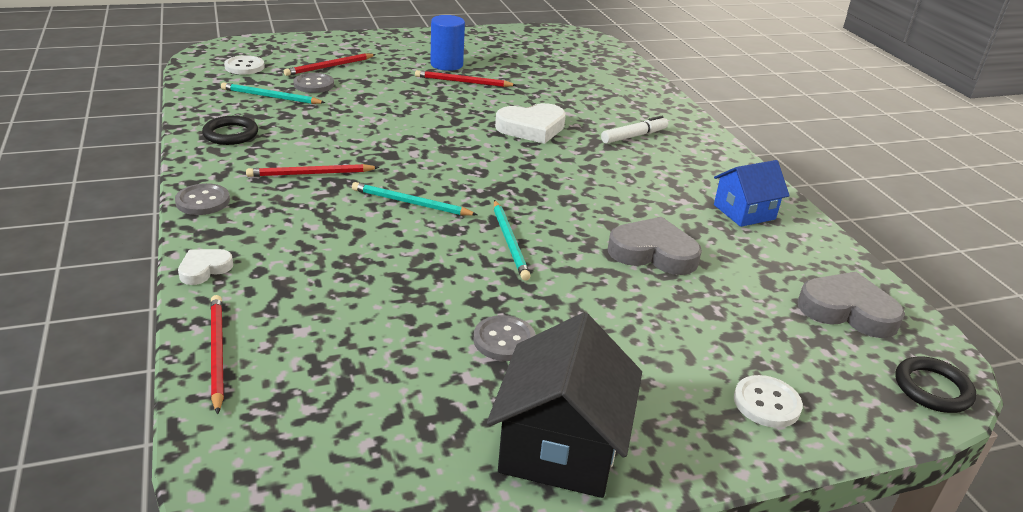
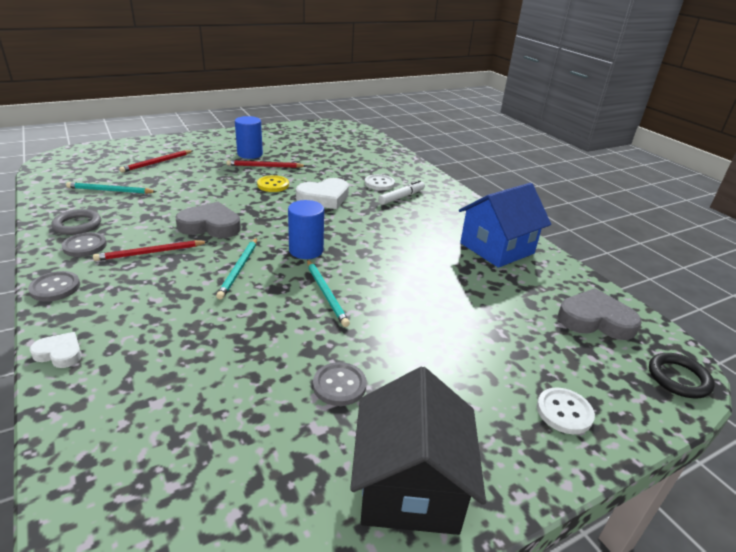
camera: 10 degrees left, 0 degrees up
white heart [178,249,233,285] -> white heart turned 75 degrees clockwise [29,332,82,368]
black ring [202,116,258,145] -> grey ring [51,209,101,235]
red pencil [210,295,224,414] -> none
white button [224,55,265,75] -> white button moved to [365,174,395,190]
grey button [293,73,334,93] -> grey button moved to [61,232,107,257]
turquoise pencil [352,182,478,216] -> turquoise pencil turned 90 degrees counterclockwise [216,238,257,300]
grey heart [608,217,702,275] -> grey heart moved to [175,202,241,238]
blue house [714,160,790,227] -> blue house [459,183,551,268], size x1.57
none -> yellow button [257,175,289,192]
none -> blue cylinder [288,200,324,259]

